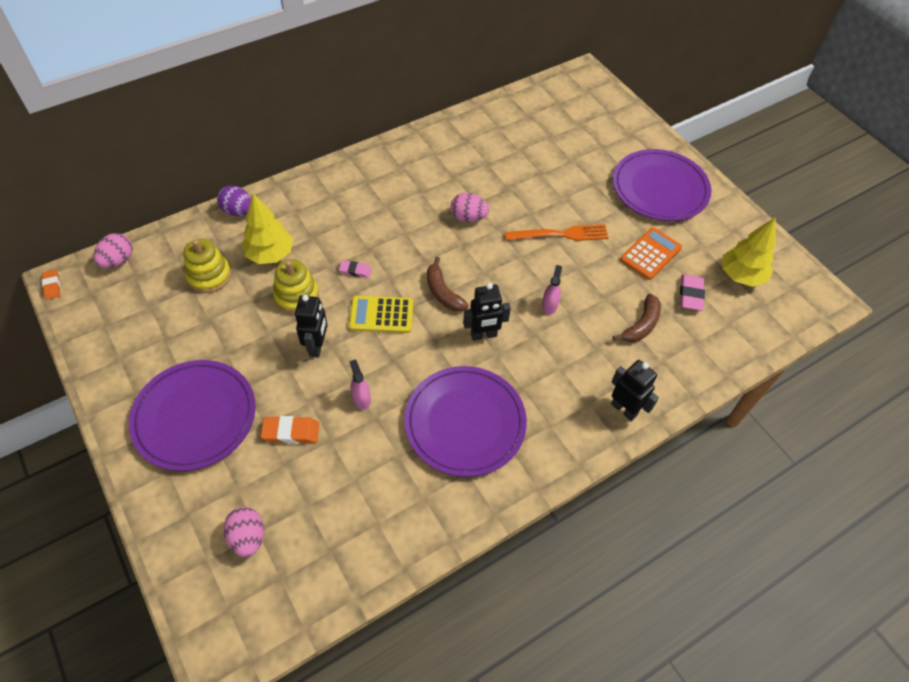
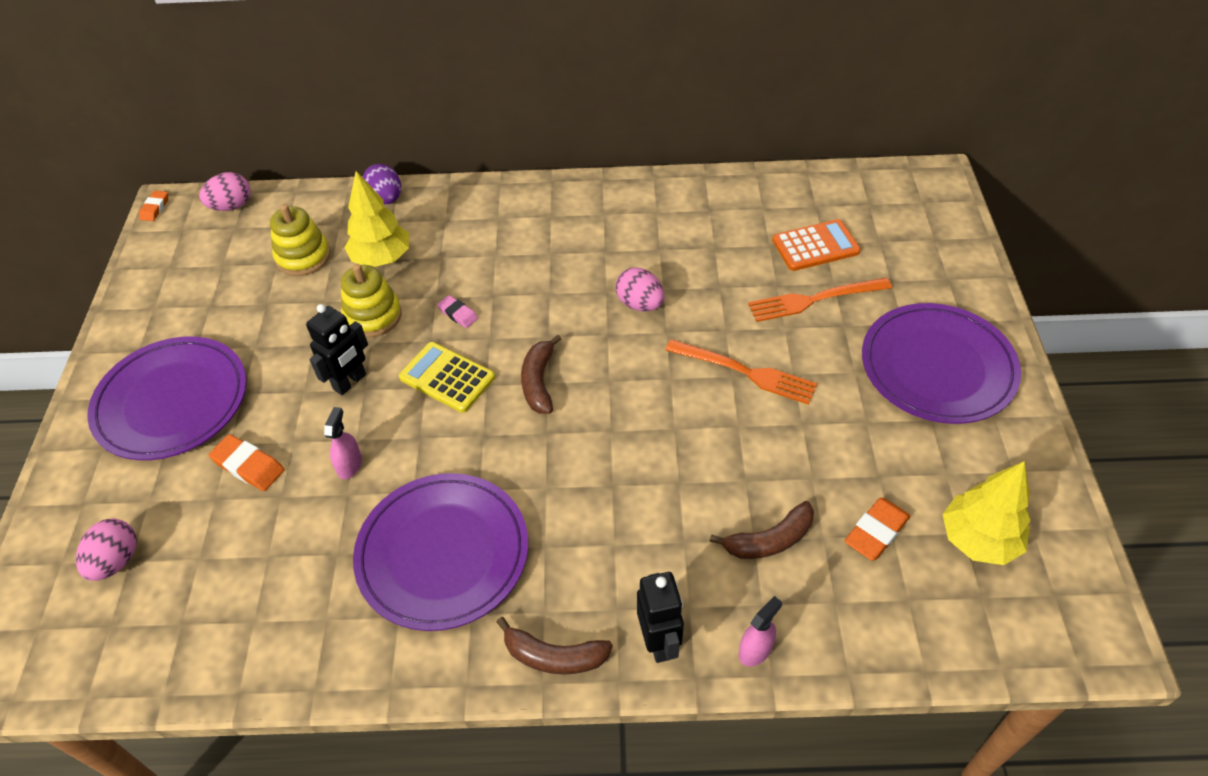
camera: 35 degrees right, 5 degrees down
black robot [463,283,511,341] -> none
pink spray bottle [542,265,562,315] -> pink spray bottle moved to [739,596,782,667]
orange calculator [620,227,682,280] -> orange calculator moved to [772,219,861,271]
pink eraser [680,274,705,311] -> orange eraser [845,498,910,561]
none -> brown banana [497,617,613,675]
none -> orange fork [748,278,892,322]

